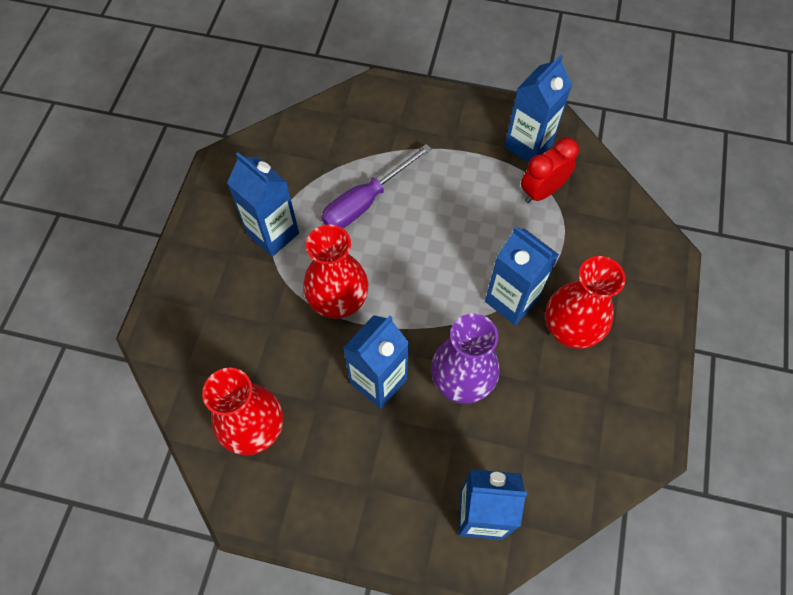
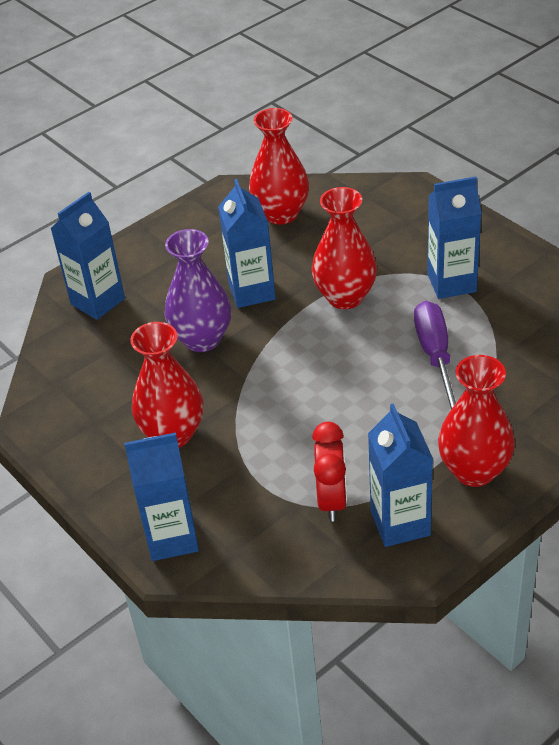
camera: 130 degrees right, 20 degrees down
blue carton [485,226,559,325] -> blue carton moved to [124,432,199,561]
none -> red vase [438,355,515,487]

